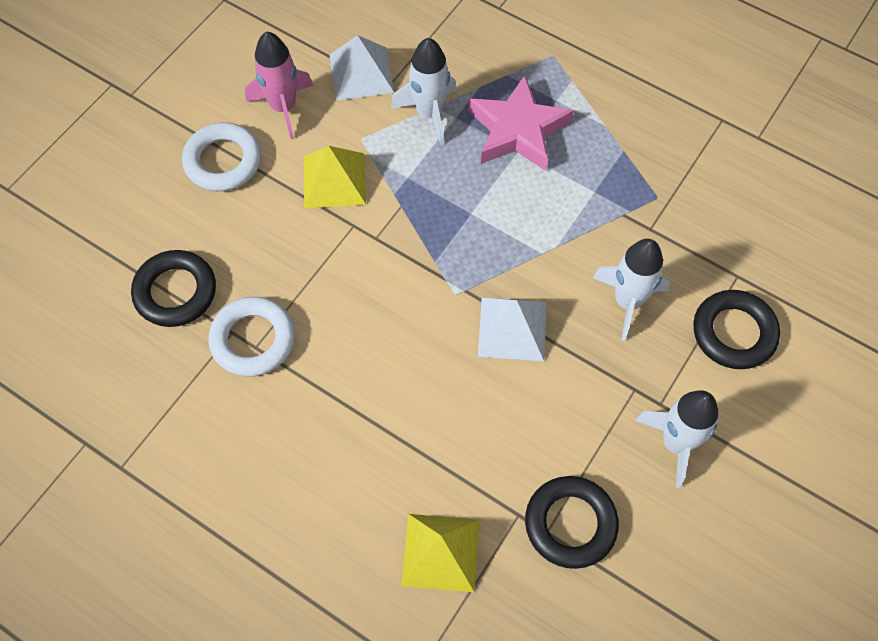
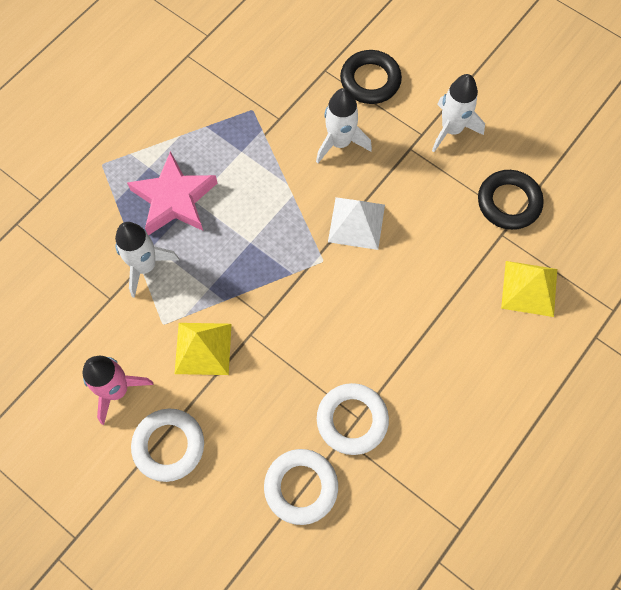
camera: 85 degrees left, 5 degrees up
black ring [131,250,216,327] -> white ring [264,449,338,525]
white pyramid [330,35,394,101] -> none

